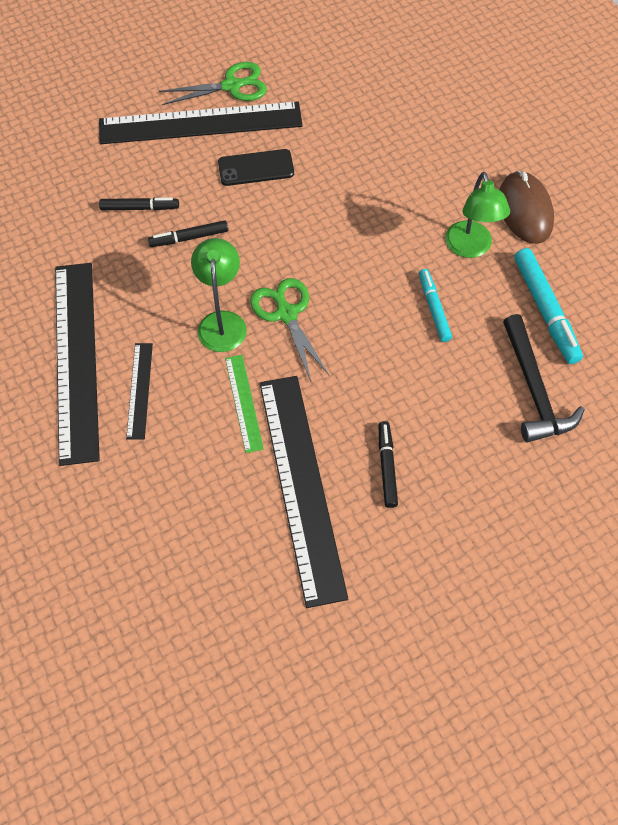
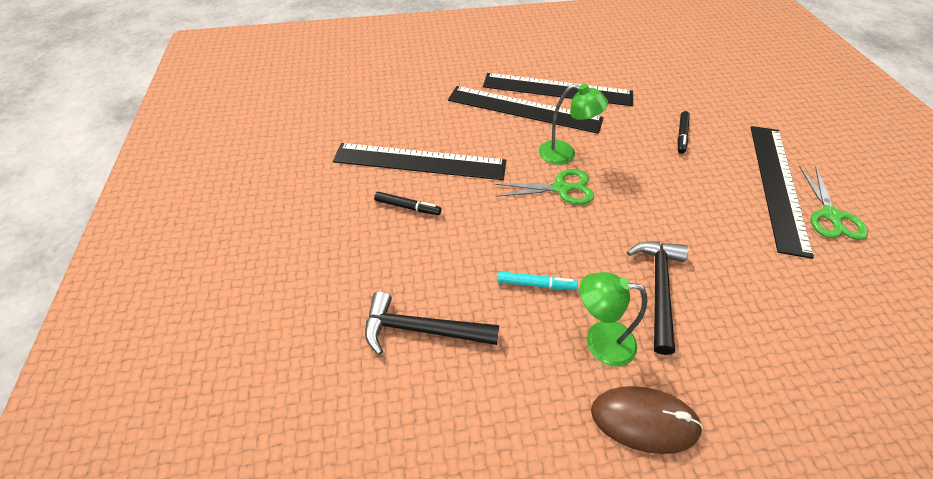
camera: 110 degrees right, 10 degrees down
black ruler [126,343,153,440] -> black ruler [448,86,604,134], size x2.15
black marker [148,220,228,247] -> none
black phone [218,149,294,186] -> none
green ruler [225,355,264,453] -> none
turquoise marker [514,248,583,364] -> none
none -> black hammer [627,241,688,355]

